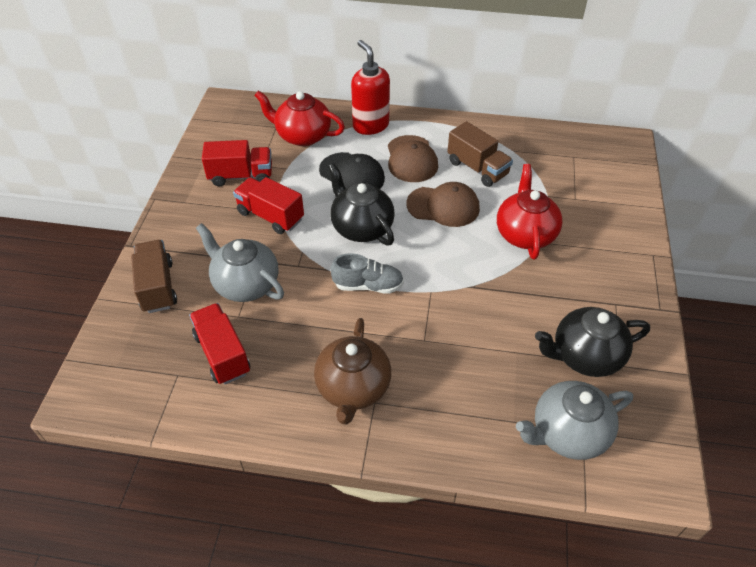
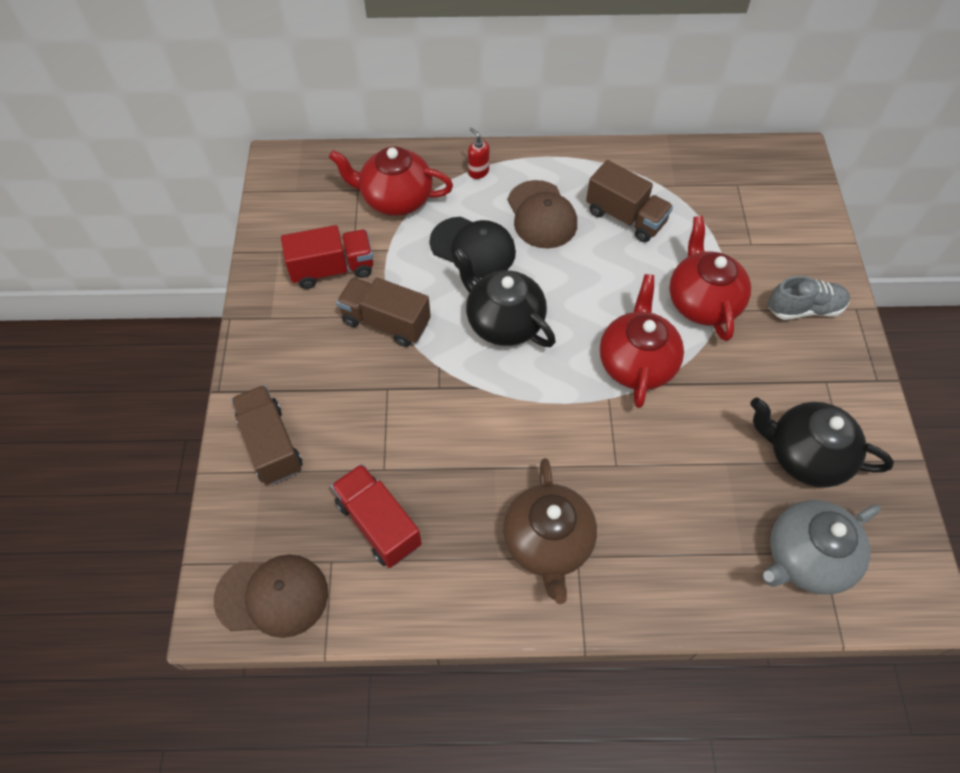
camera: 10 degrees left, 10 degrees up
grey teapot [196,223,284,302] -> none
red truck [233,177,304,234] -> brown truck [336,277,431,347]
grey shoe [330,253,404,294] -> grey shoe moved to [768,276,850,320]
red soap dispenser [351,40,390,135] -> red soap dispenser [468,128,489,179], size x0.46
brown cap [406,182,480,227] -> brown cap moved to [214,555,328,638]
black teapot [535,307,650,377] -> black teapot turned 45 degrees clockwise [750,398,894,488]
none -> red teapot [600,274,684,408]

